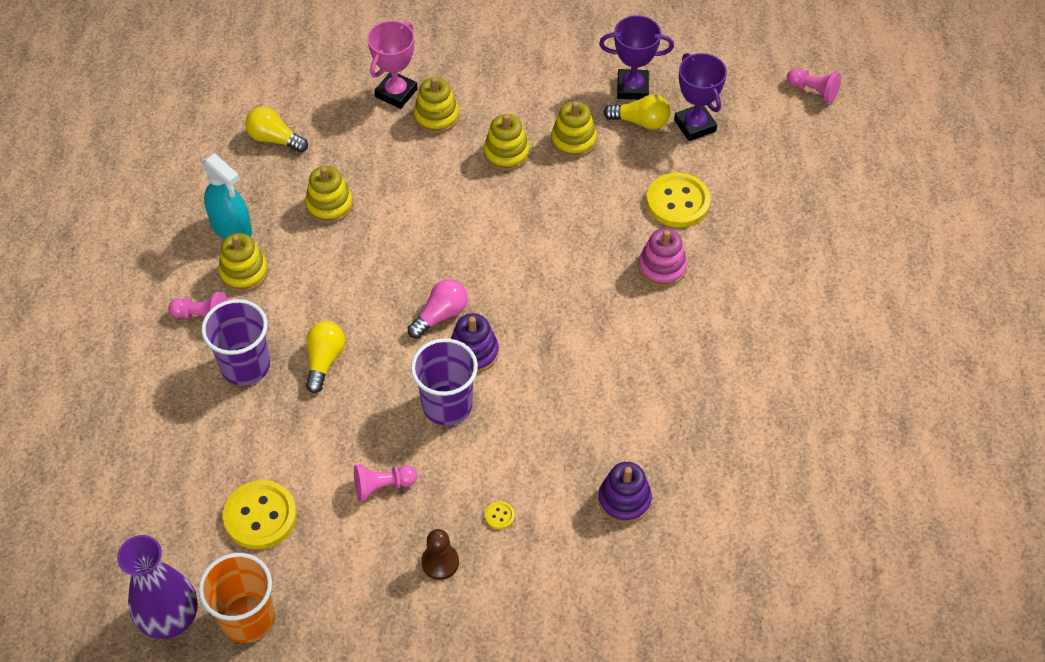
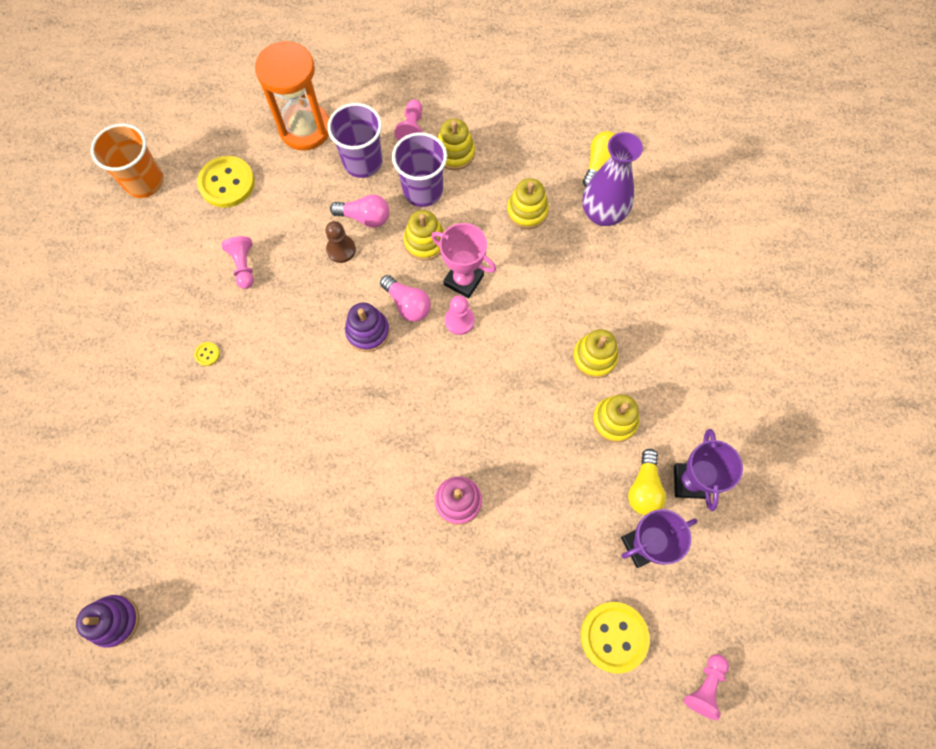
camera: 90 degrees right, 15 degrees up
purple vase [117,535,198,639] -> purple vase moved to [582,132,643,226]
turquoise spray bottle [201,153,252,239] -> none
yellow light bulb [306,321,345,393] -> pink light bulb [330,195,389,228]
pink trophy [367,21,418,109] -> pink trophy moved to [431,223,496,298]
purple cup [411,338,478,426] -> purple cup moved to [392,132,447,207]
yellow stacking toy [414,77,459,133] -> yellow stacking toy moved to [403,210,444,261]
brown pawn [421,529,459,580] -> brown pawn moved to [326,221,356,263]
purple stacking toy [598,462,652,524] -> purple stacking toy moved to [76,595,139,647]
yellow button [646,173,711,227] -> yellow button moved to [581,602,650,674]
none -> orange hourglass [255,41,329,151]
none -> pink pawn [445,295,475,335]

